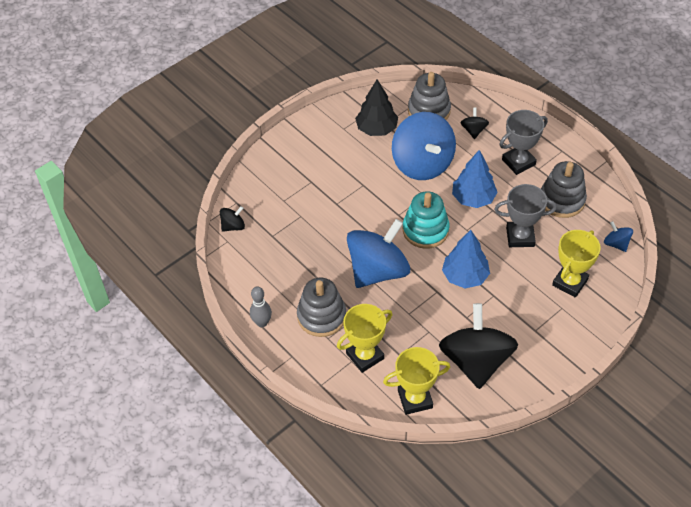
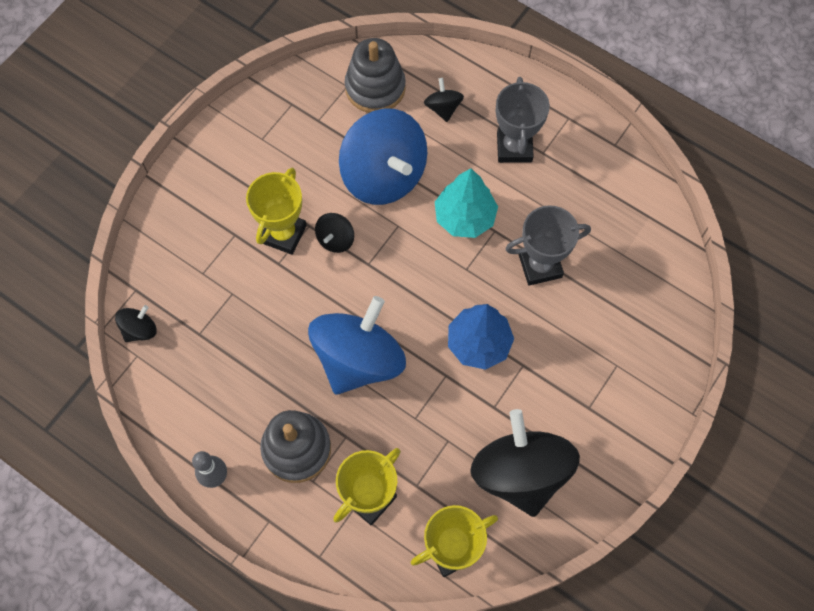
camera: 15 degrees left, 15 degrees up
black tree [355,80,398,136] -> none
turquoise stacking toy [403,191,450,249] -> none
blue tree [452,150,498,208] -> turquoise tree [435,168,498,238]
grey trophy [499,110,548,175] -> grey trophy turned 45 degrees counterclockwise [496,77,550,163]
grey stacking toy [541,161,587,218] -> none
yellow trophy [552,230,601,298] -> yellow trophy moved to [246,168,307,255]
blue spinning top [604,221,633,252] -> none
none -> black spinning top [315,213,354,253]

